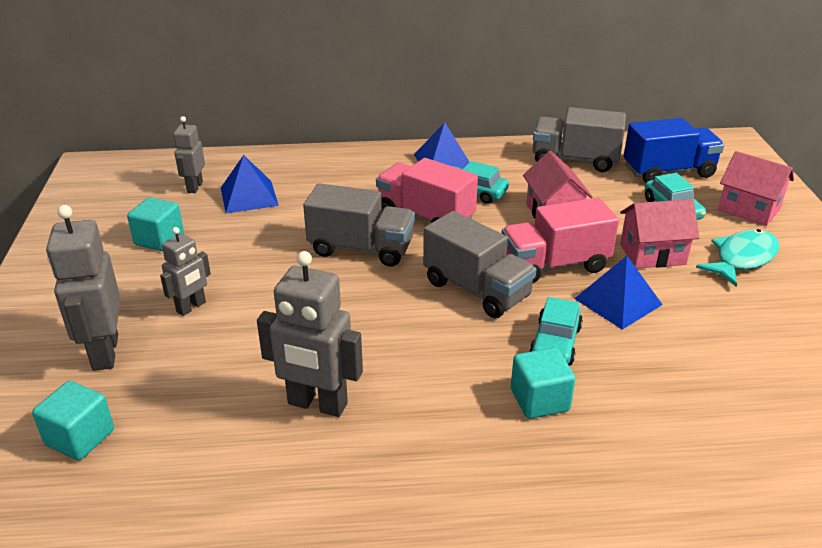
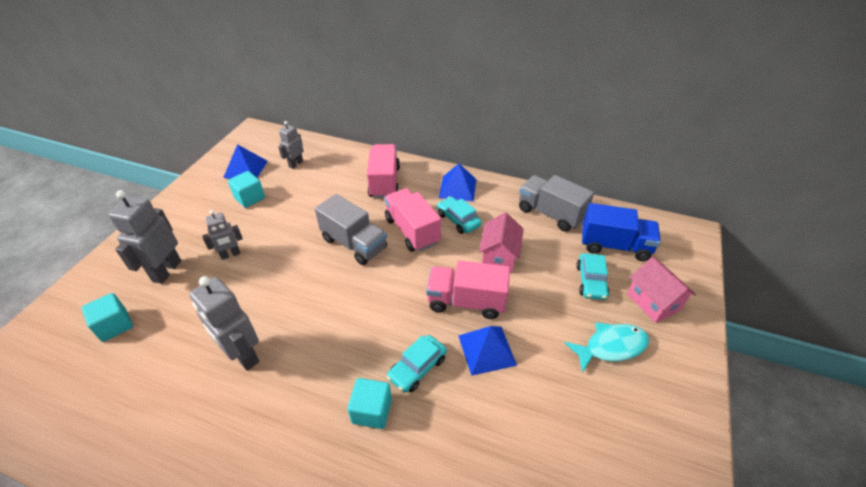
camera: 25 degrees right, 10 degrees up
blue pyramid [221,155,279,213] -> blue pyramid moved to [223,144,268,179]
grey truck [423,211,536,318] -> none
pink house [620,199,700,269] -> none
none -> pink truck [367,144,400,198]

